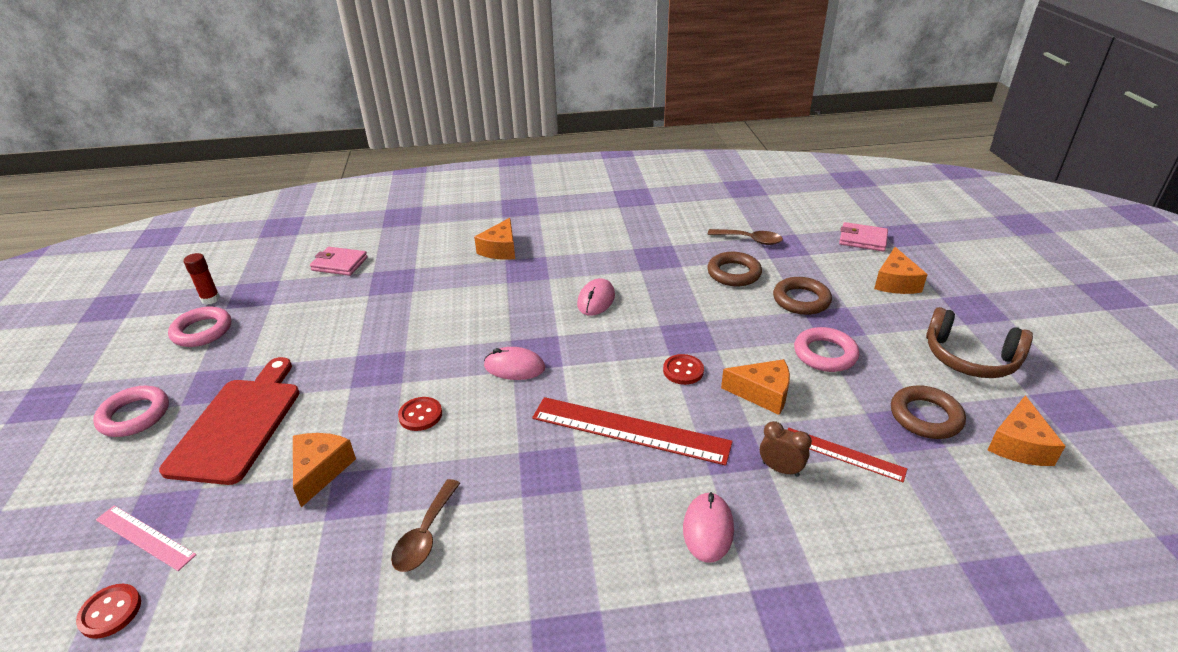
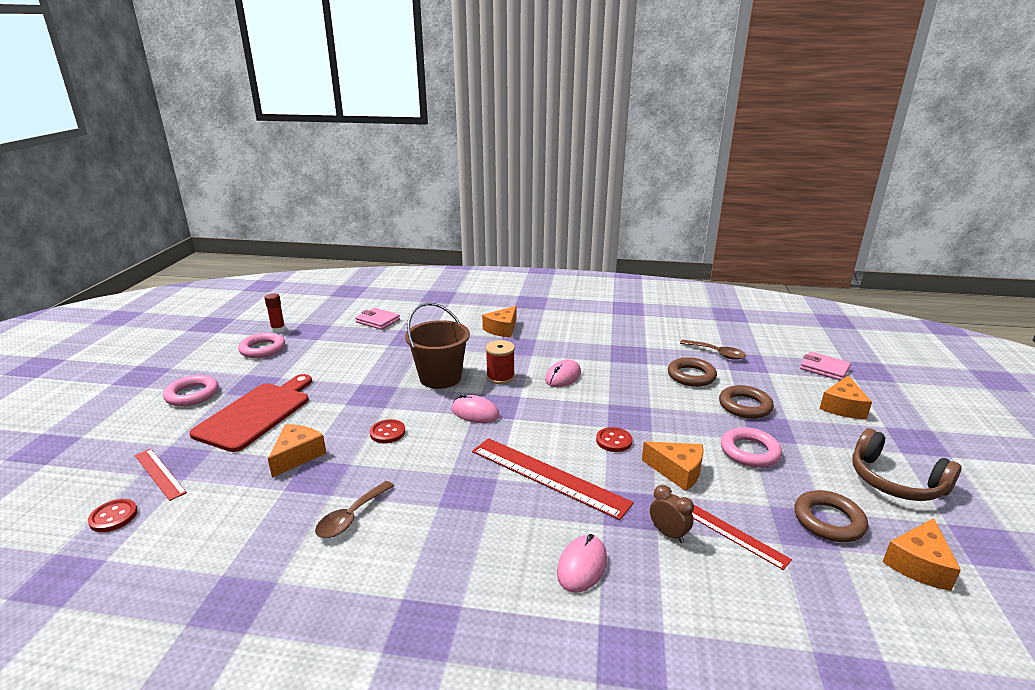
camera: 15 degrees right, 10 degrees down
pink ruler [96,505,196,571] -> red ruler [135,449,187,501]
none -> brown bucket [405,302,470,389]
none -> red spool [486,340,515,384]

